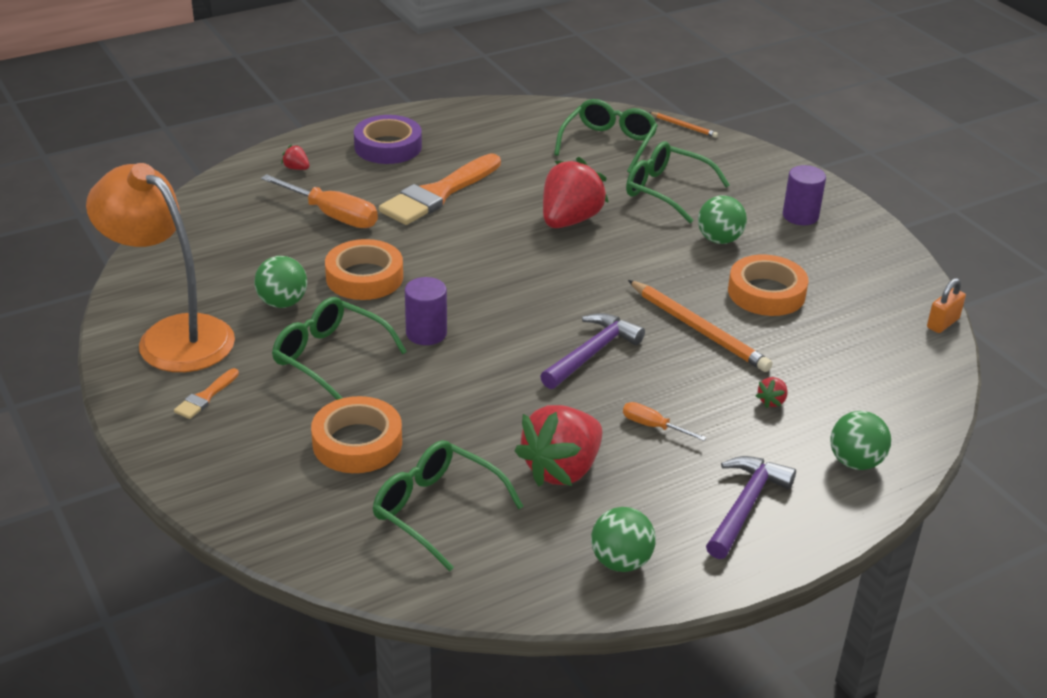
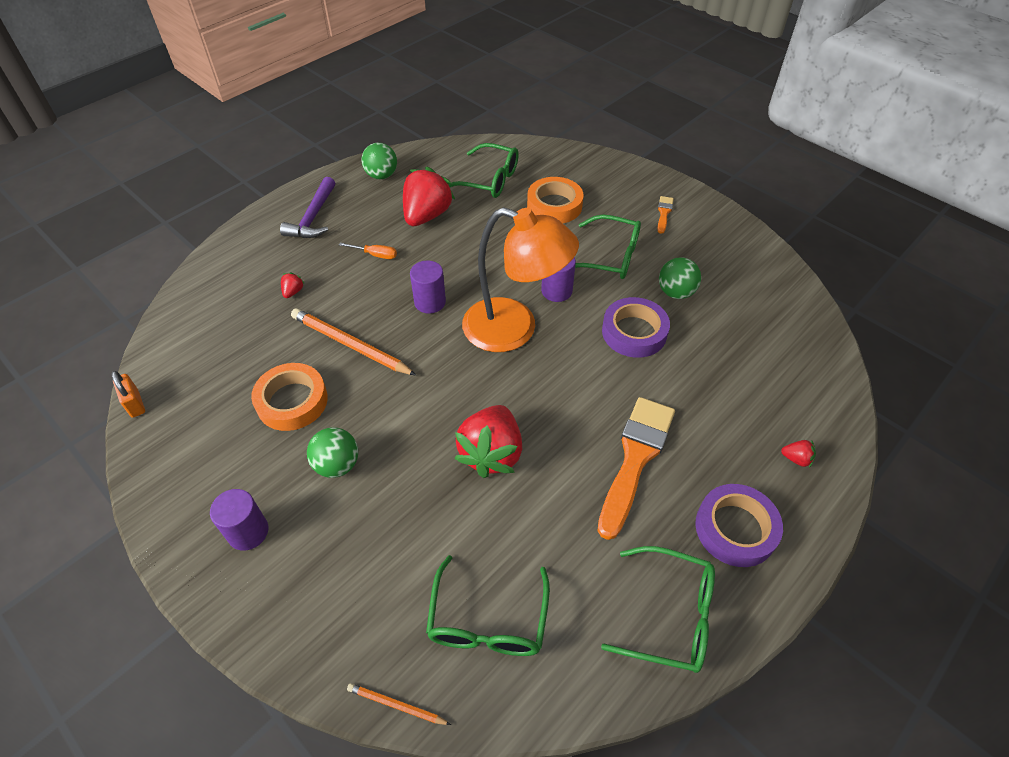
camera: 165 degrees right, 15 degrees up
orange lamp [86,163,235,372] -> orange lamp moved to [462,207,579,352]
orange screwdriver [261,174,378,228] -> none
orange tape [325,239,403,300] -> purple tape [602,297,670,358]
purple hammer [540,313,645,389] -> purple cylinder [410,261,446,313]
green glasses [626,141,730,223] -> green glasses moved to [601,546,715,673]
green ball [830,411,891,470] -> none
orange padlock [927,278,966,333] -> orange padlock turned 60 degrees counterclockwise [111,371,145,418]

